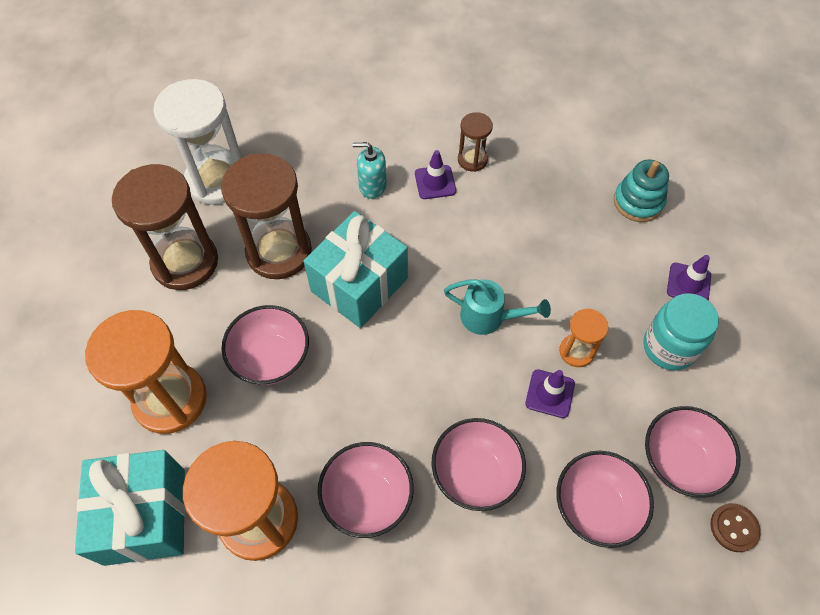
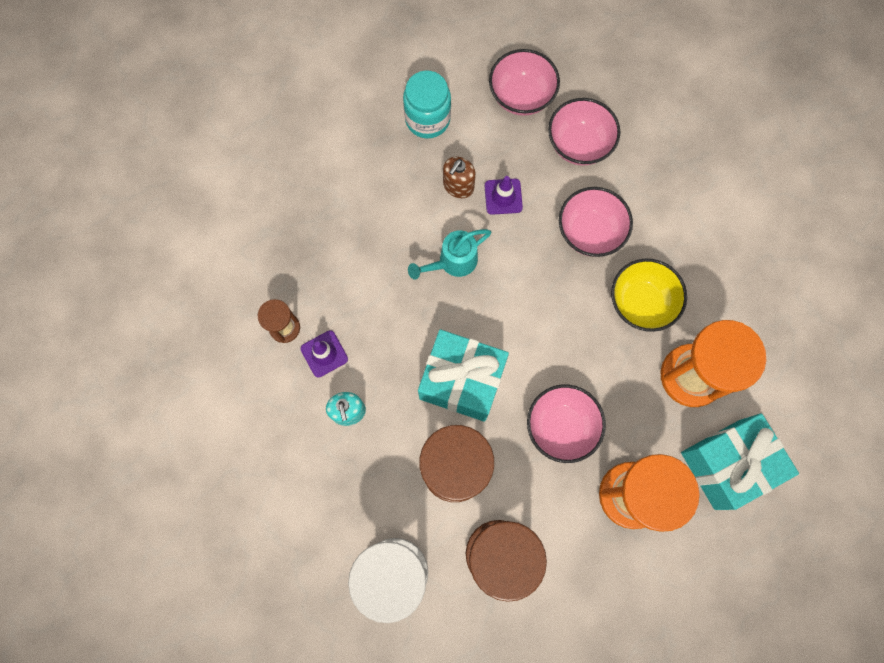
camera: 110 degrees left, 15 degrees up
pink bowl [317,442,414,538] -> yellow bowl [611,259,687,332]
turquoise watering can [444,279,551,335] -> turquoise watering can turned 120 degrees counterclockwise [408,229,491,280]
orange hourglass [559,308,608,367] -> brown soap dispenser [443,157,476,198]
turquoise stacking toy [614,160,669,222] -> none
purple traffic cone [667,255,711,301] -> none
brown button [710,503,761,552] -> none

